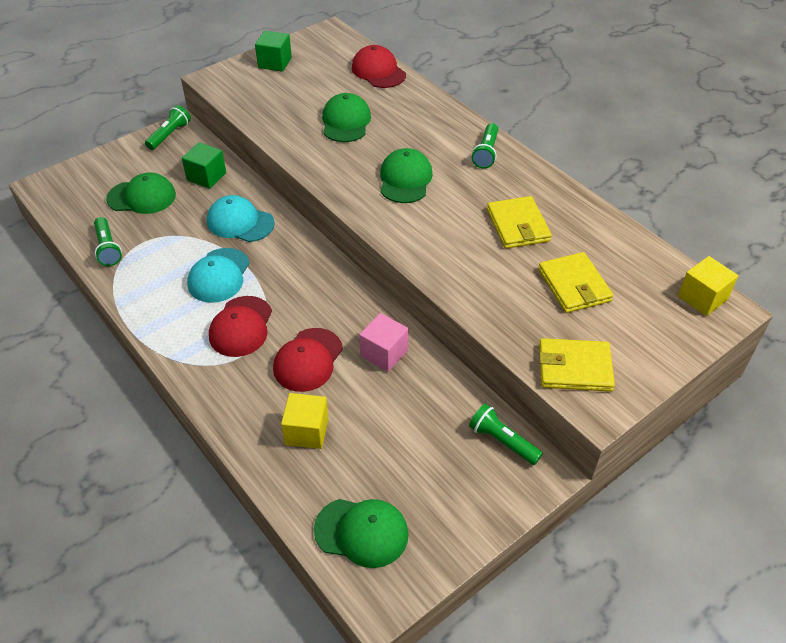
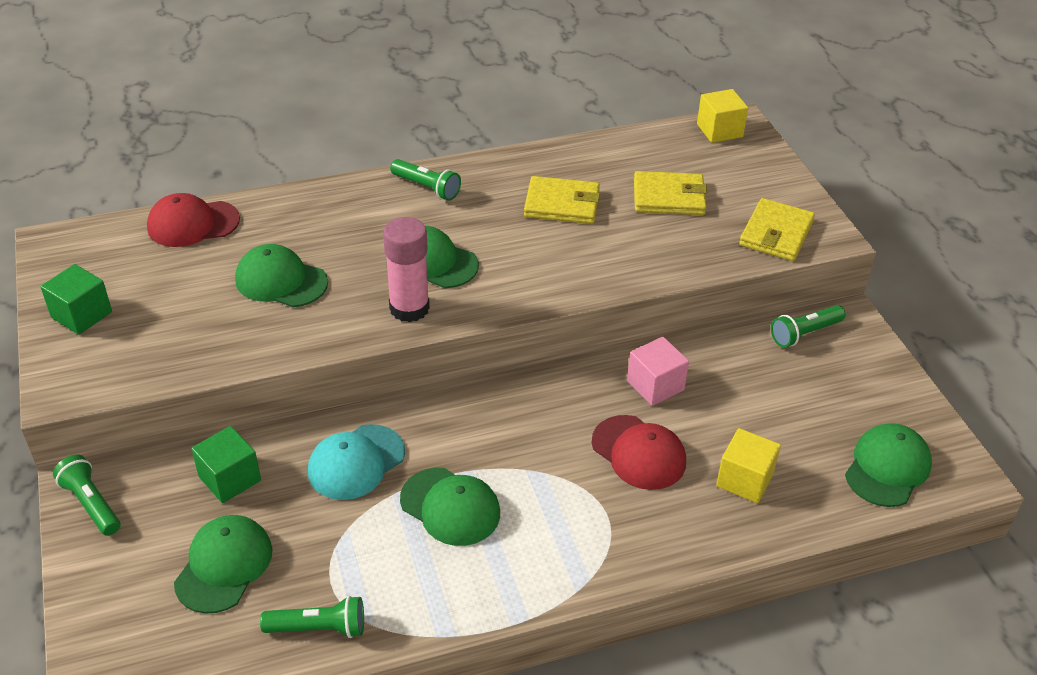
camera: 70 degrees left, 5 degrees down
turquoise cap [187,248,250,303] -> green cap [400,468,500,546]
red cap [209,296,272,357] -> none
none -> pink glue stick [383,217,430,322]

